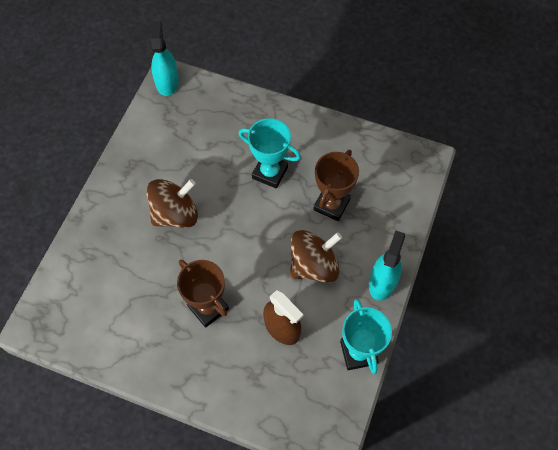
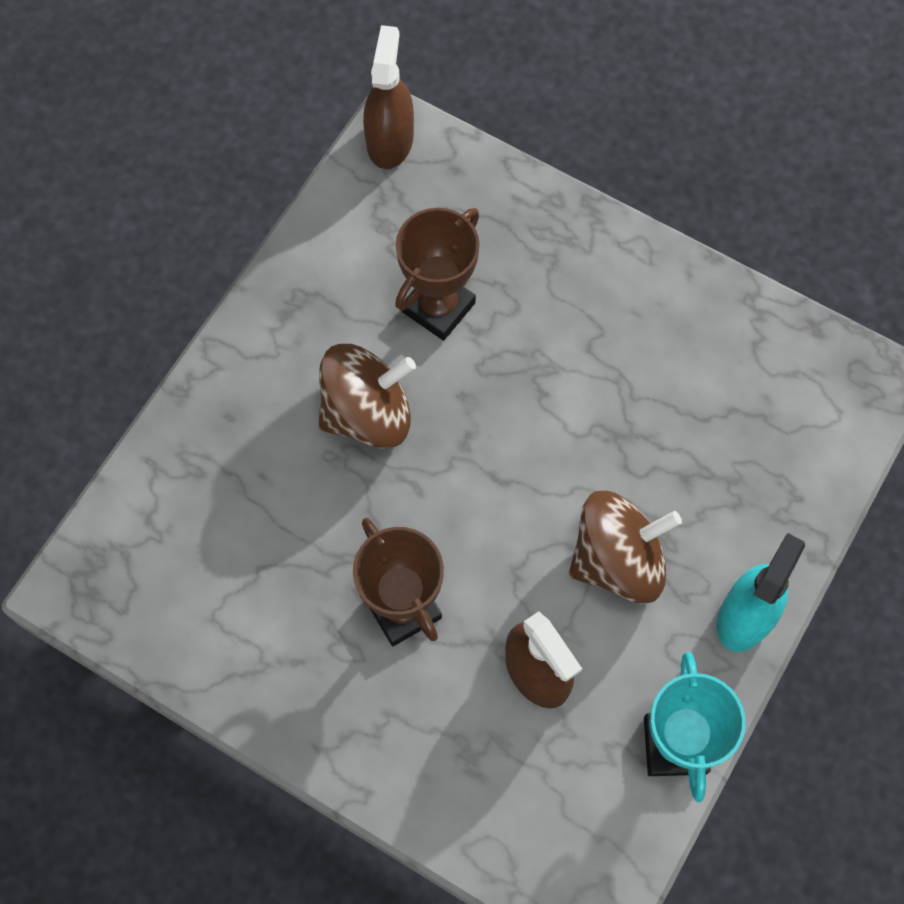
camera: 10 degrees right, 5 degrees up
turquoise spray bottle [151,21,179,96] -> brown spray bottle [363,25,414,169]
turquoise trophy [239,118,301,189] -> none
brown trophy [313,150,359,221] -> brown trophy moved to [395,208,480,341]

